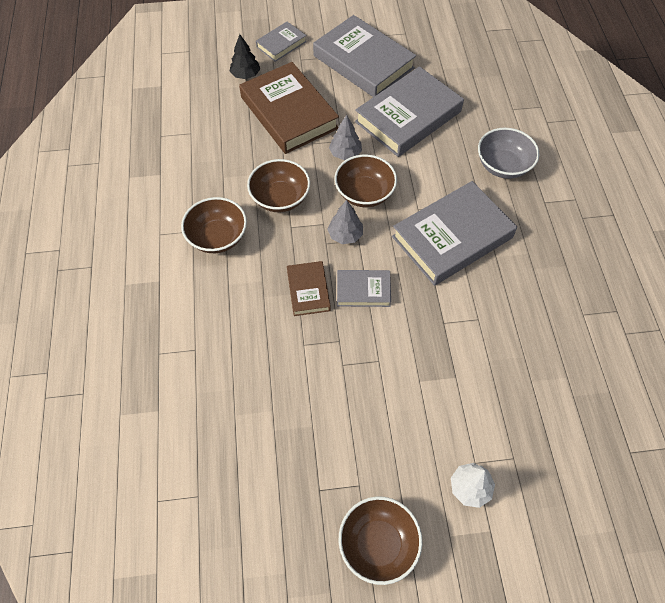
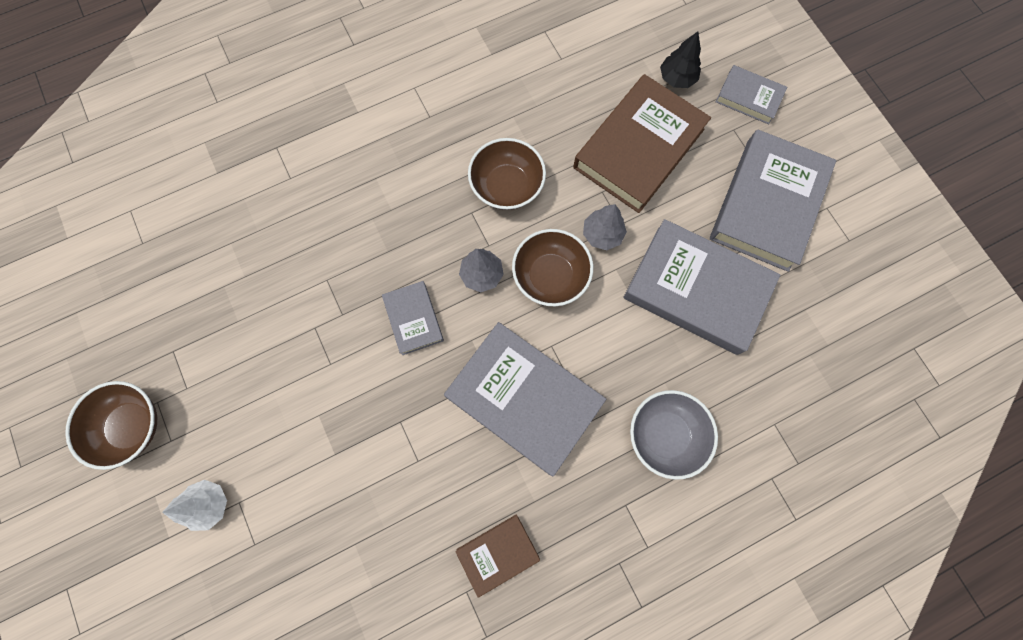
camera: 70 degrees right, 15 degrees up
brown bowl [181,197,247,253] -> none
brown book [287,261,331,316] -> brown book moved to [455,514,540,597]

